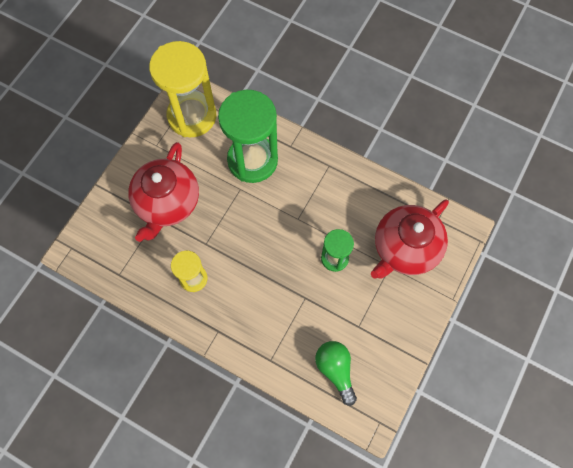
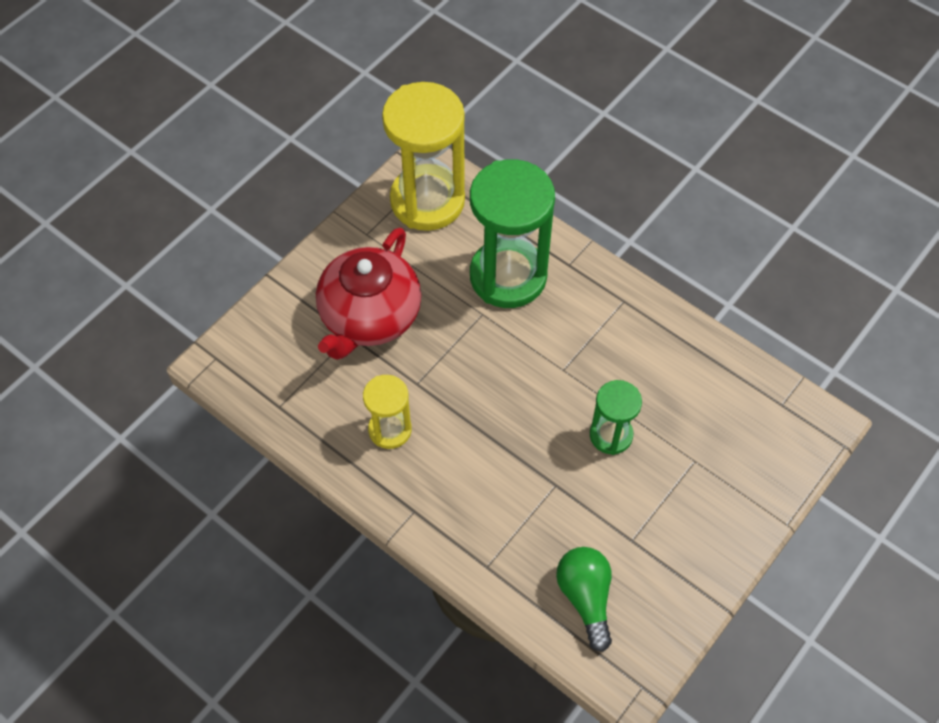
camera: 10 degrees right, 10 degrees down
red teapot [371,199,449,279] -> none

